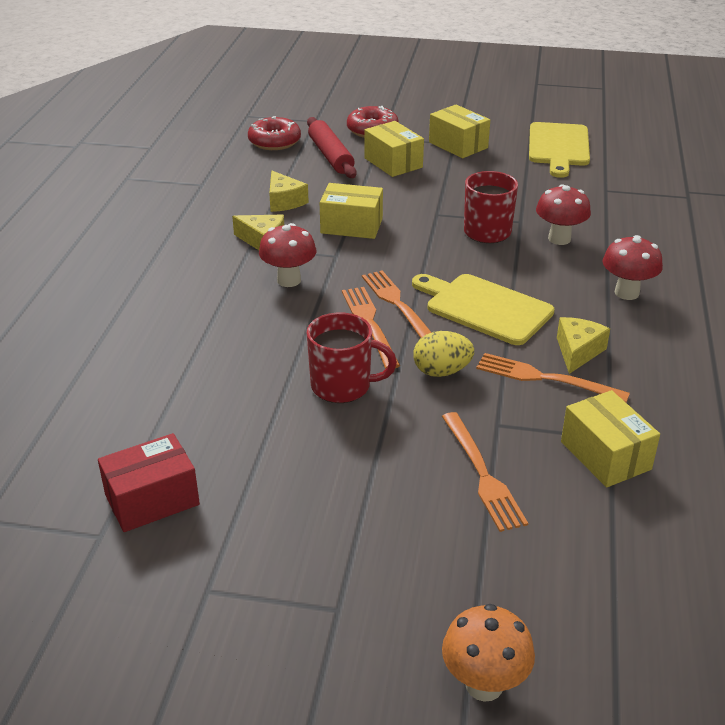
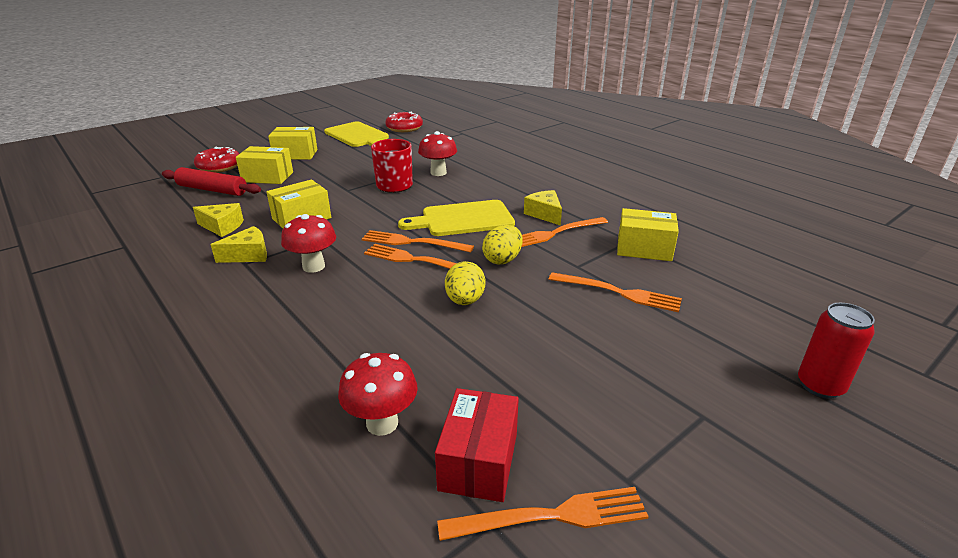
camera: 50 degrees left, 5 degrees down
red donut [248,116,301,150] -> red donut moved to [385,112,423,132]
red mug [307,312,397,403] -> yellow egg [445,261,486,305]
orange mushroom [442,604,535,702] -> red can [798,303,875,399]
red mushroom [603,235,663,300] -> red mushroom moved to [338,353,418,436]
none -> orange fork [437,487,649,541]

